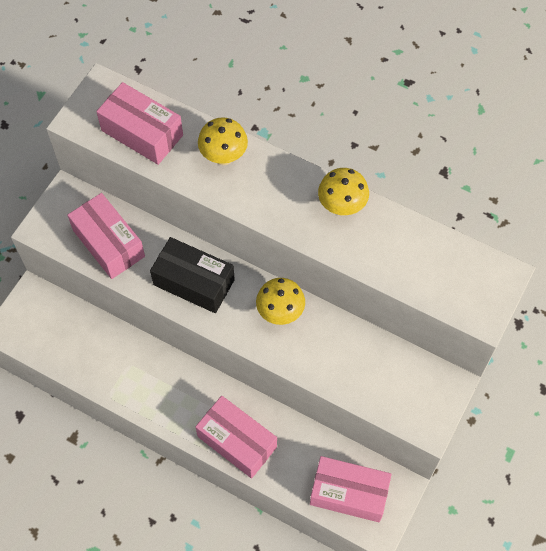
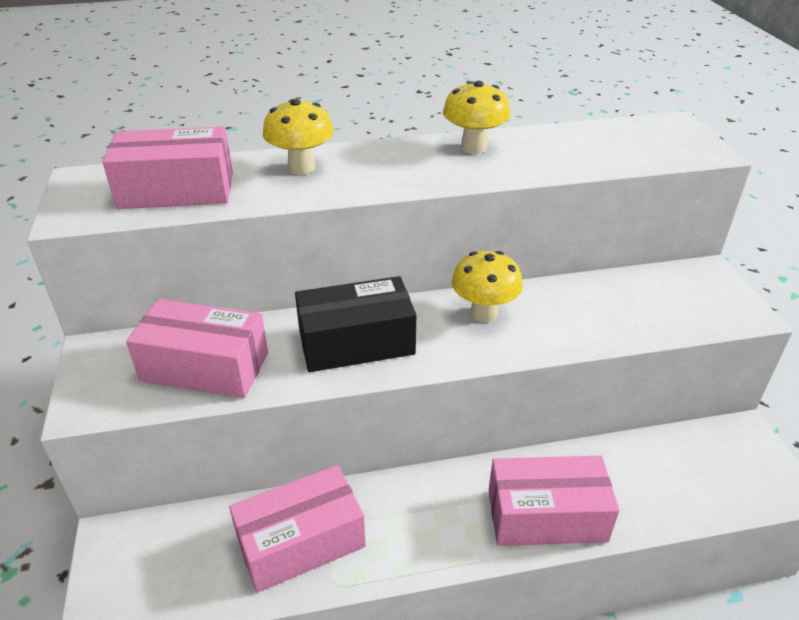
camera: 40 degrees left, 25 degrees down
pink box [310,456,392,522] -> pink box moved to [229,465,366,593]

